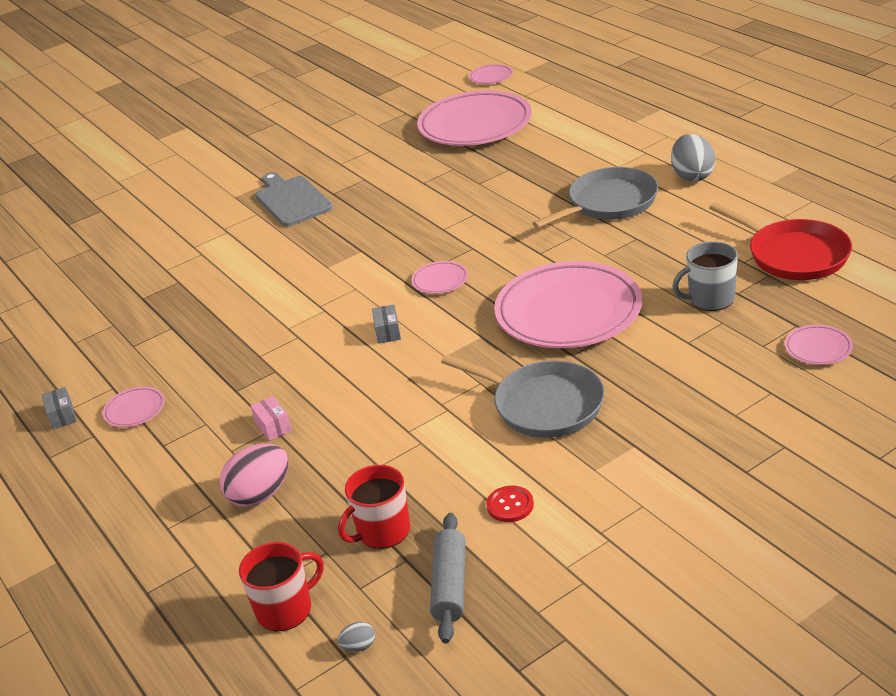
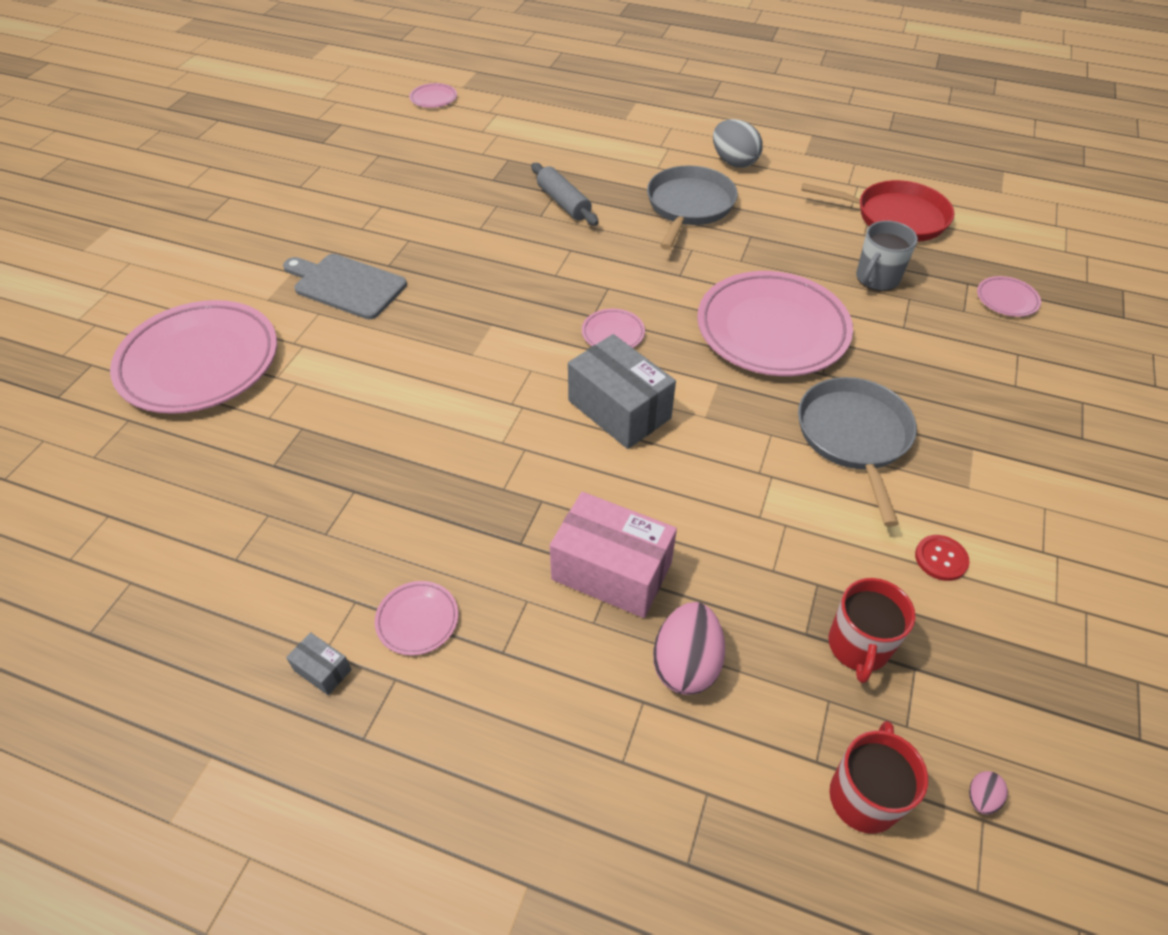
camera: 40 degrees left, 15 degrees up
pink box [250,396,292,441] -> pink box [550,492,677,618], size x2.30
grey egg [337,622,375,652] -> pink egg [969,771,1008,815]
grey box [372,304,401,344] -> grey box [568,334,676,449], size x2.30
pink plate [417,90,532,146] -> pink plate moved to [110,300,277,414]
grey rolling pin [430,513,465,643] -> grey rolling pin moved to [531,163,599,226]
grey pan [441,355,605,438] -> grey pan turned 90 degrees counterclockwise [798,377,917,526]

